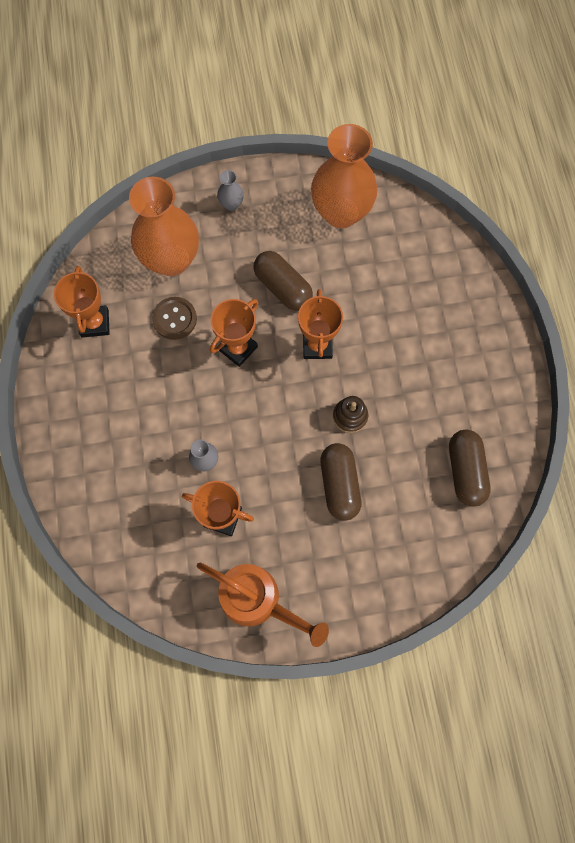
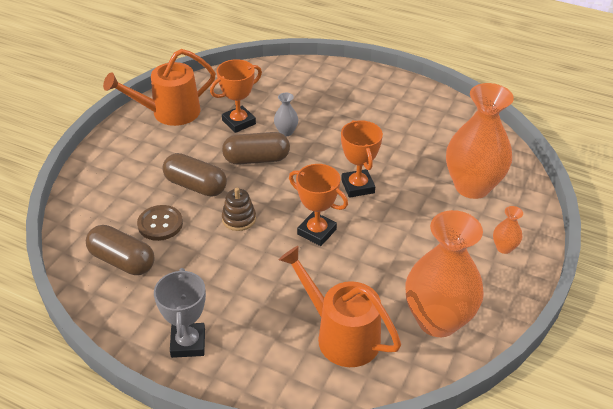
camera: 125 degrees right, 30 degrees down
orange trophy [54,266,110,338] -> none
brown button [152,297,197,340] -> brown button moved to [137,205,183,241]
grey vase [217,170,244,211] -> orange vase [493,206,523,254]
brown capsule [253,251,313,311] -> brown capsule moved to [222,132,290,165]
none -> grey trophy [154,268,206,358]
none -> orange watering can [279,246,401,367]

